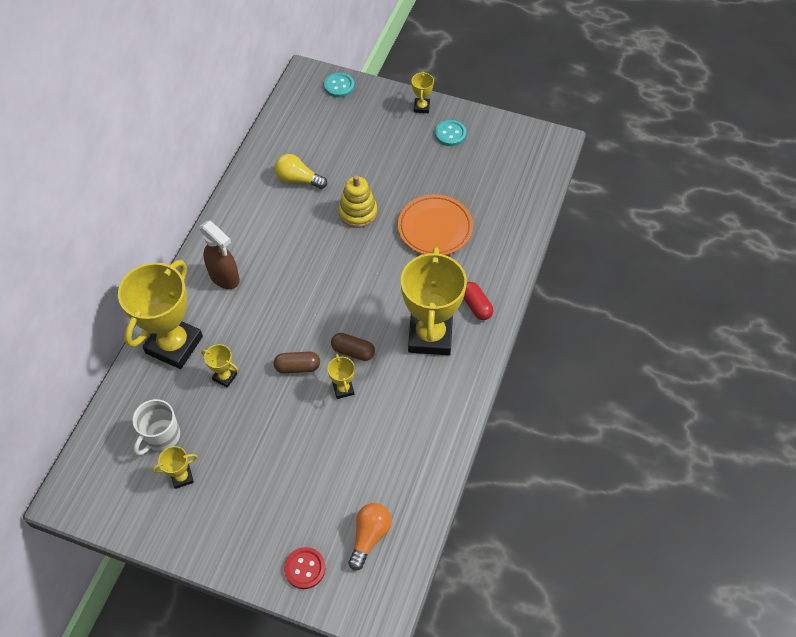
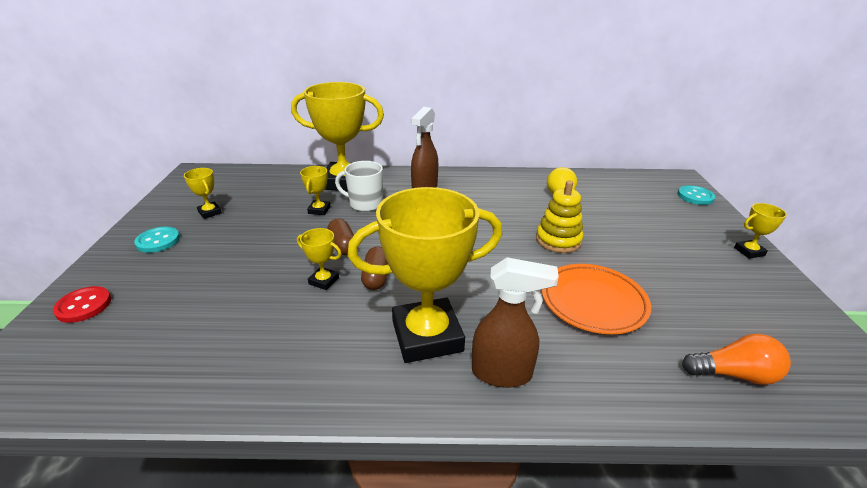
camera: 70 degrees right, 25 degrees down
white mug [133,399,180,456] -> white mug moved to [335,161,383,212]
yellow trophy [328,354,355,399] -> yellow trophy turned 60 degrees clockwise [297,228,342,290]
orange light bulb [348,503,392,571] -> orange light bulb moved to [682,334,791,385]
turquoise button [435,120,466,146] -> turquoise button moved to [134,227,180,253]
red capsule [463,282,493,320] -> brown spray bottle [472,257,559,388]

